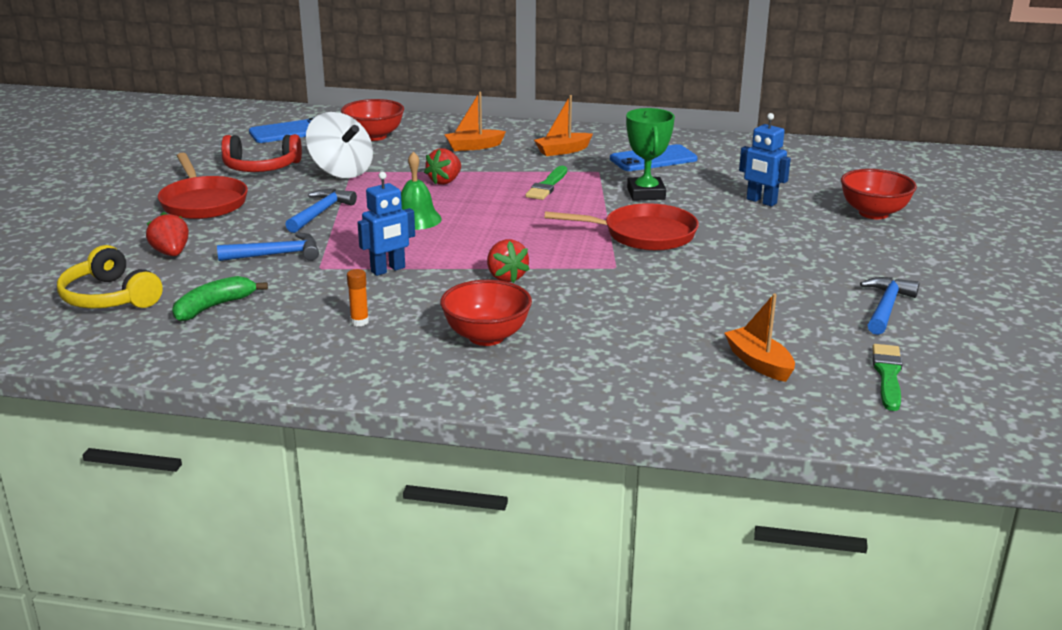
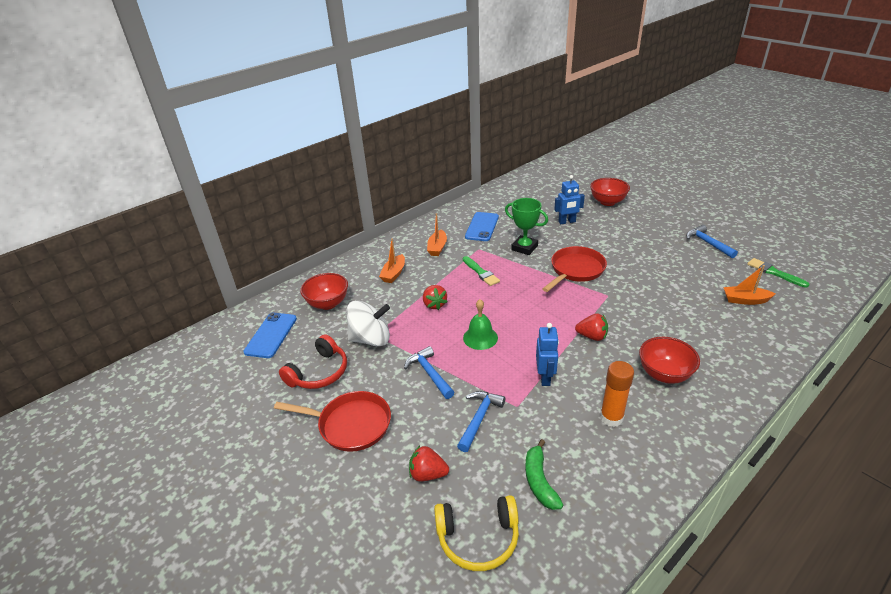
camera: 50 degrees left, 10 degrees up
orange glue stick [347,269,369,326] -> orange glue stick [600,361,634,427], size x1.85

